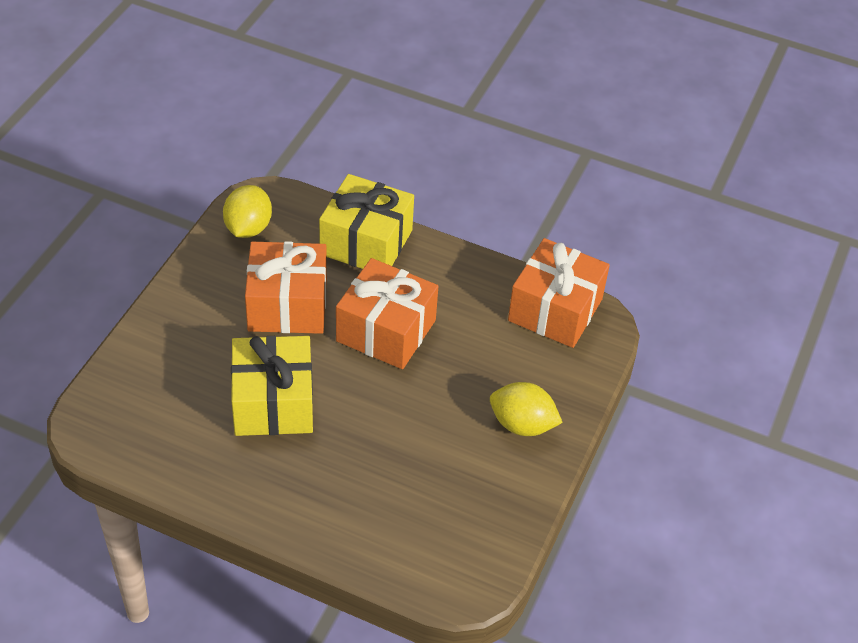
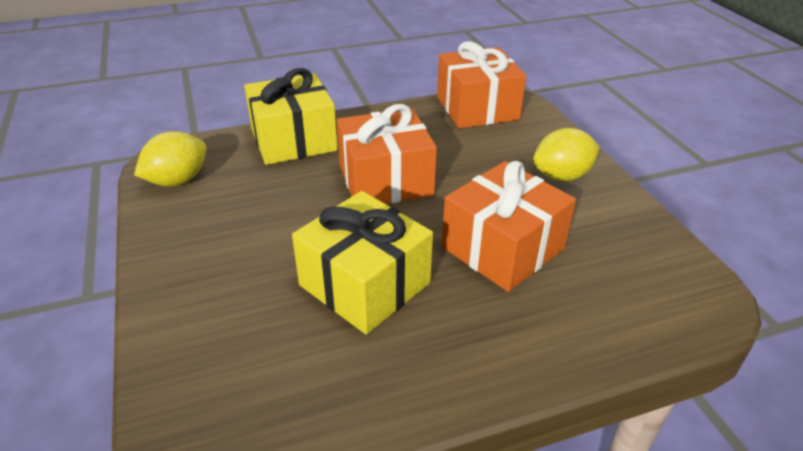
camera: 40 degrees left, 10 degrees down
yellow lemon [223,185,272,238] -> yellow lemon turned 75 degrees clockwise [134,131,206,186]
orange gift [245,241,327,334] -> orange gift moved to [442,161,576,292]

